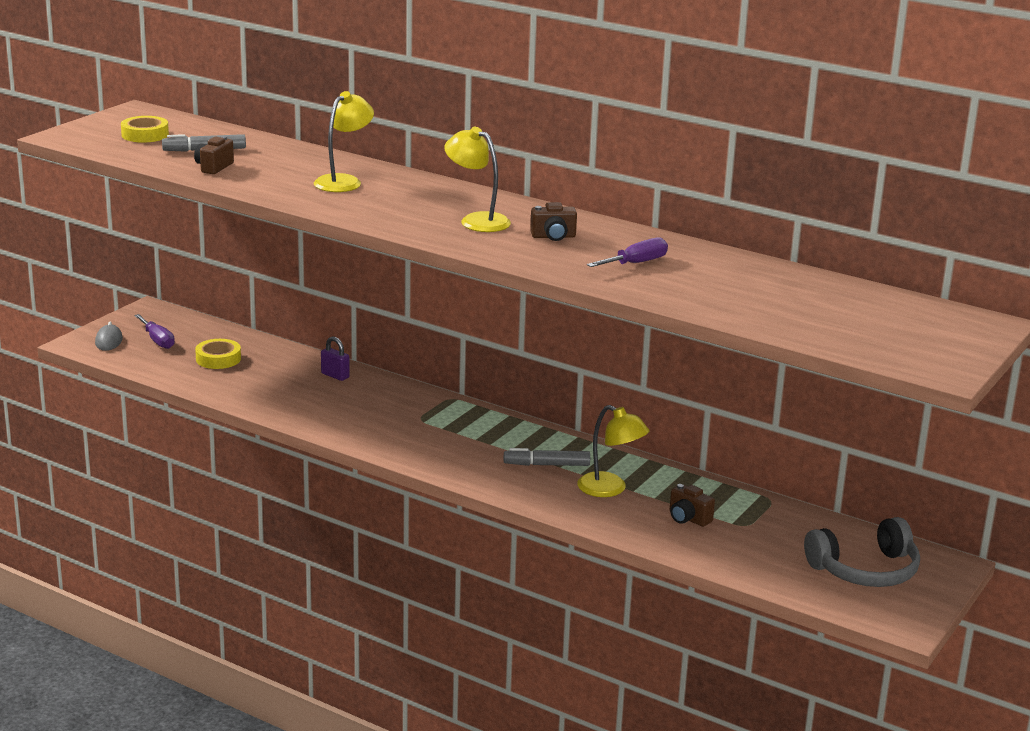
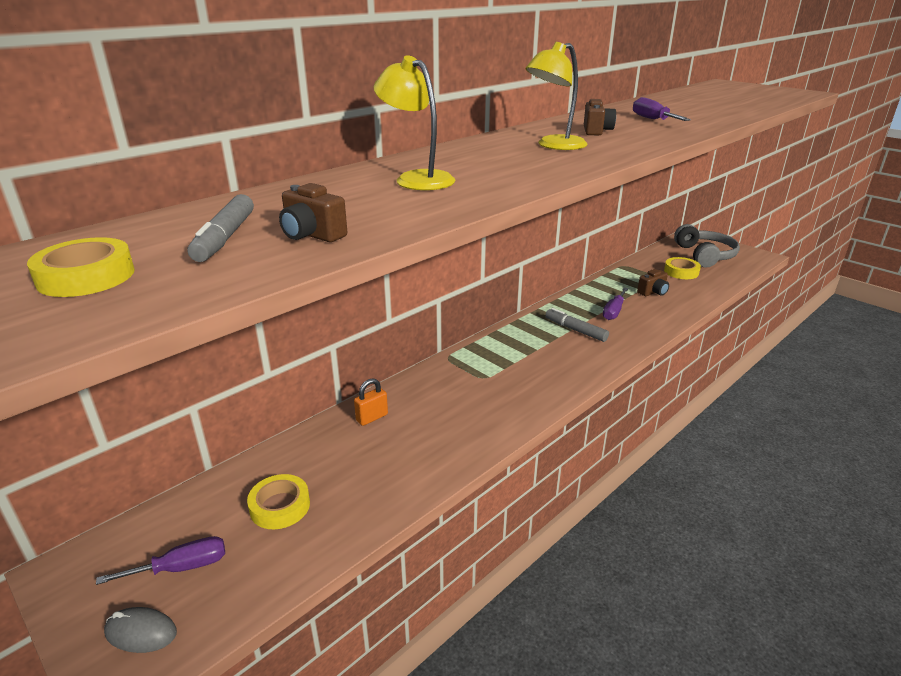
camera: 75 degrees left, 5 degrees up
purple padlock [321,336,350,381] -> orange padlock [354,378,388,426]
grey marker [504,448,590,466] -> grey marker turned 120 degrees clockwise [545,308,609,342]
yellow lamp [577,405,650,497] -> purple screwdriver [603,288,628,320]
none -> yellow tape [664,257,701,279]

